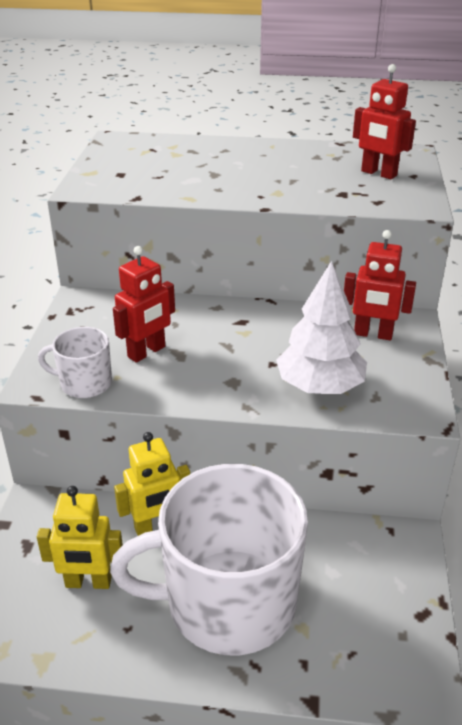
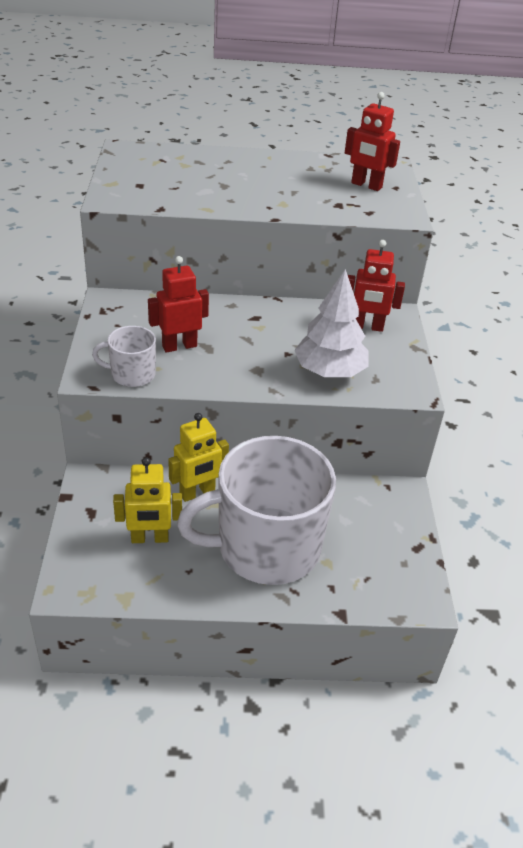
camera: 10 degrees left, 5 degrees up
red robot [113,246,175,363] -> red robot turned 150 degrees counterclockwise [148,256,209,353]

